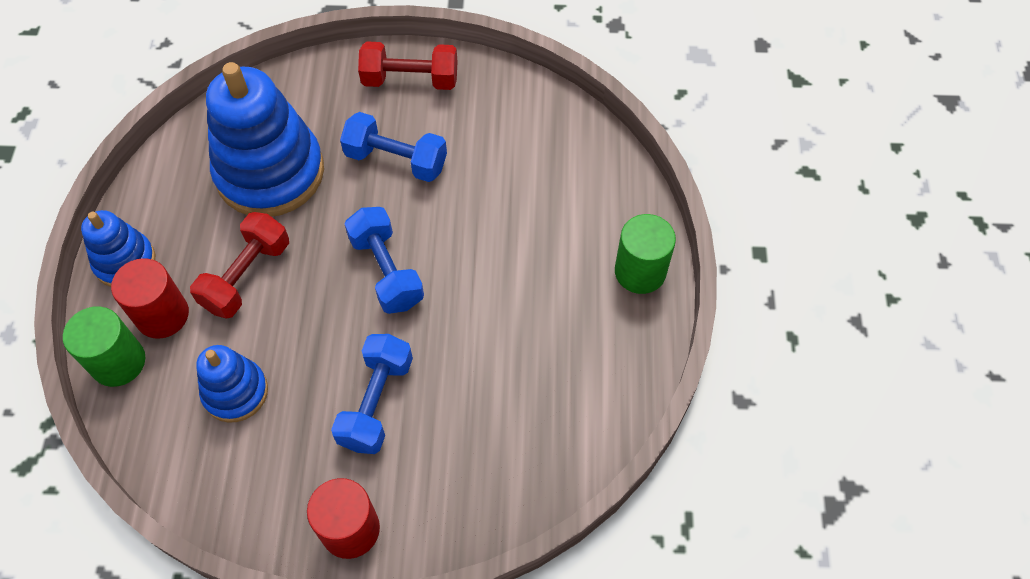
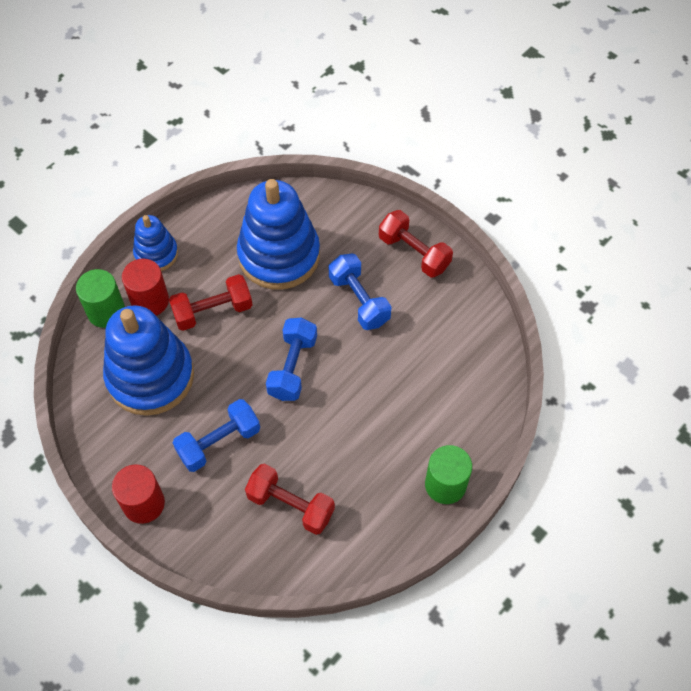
camera: 40 degrees right, 0 degrees up
blue stacking toy [196,345,268,423] -> blue stacking toy [103,305,194,416], size x1.87
none -> red dumbbell [245,464,335,535]

